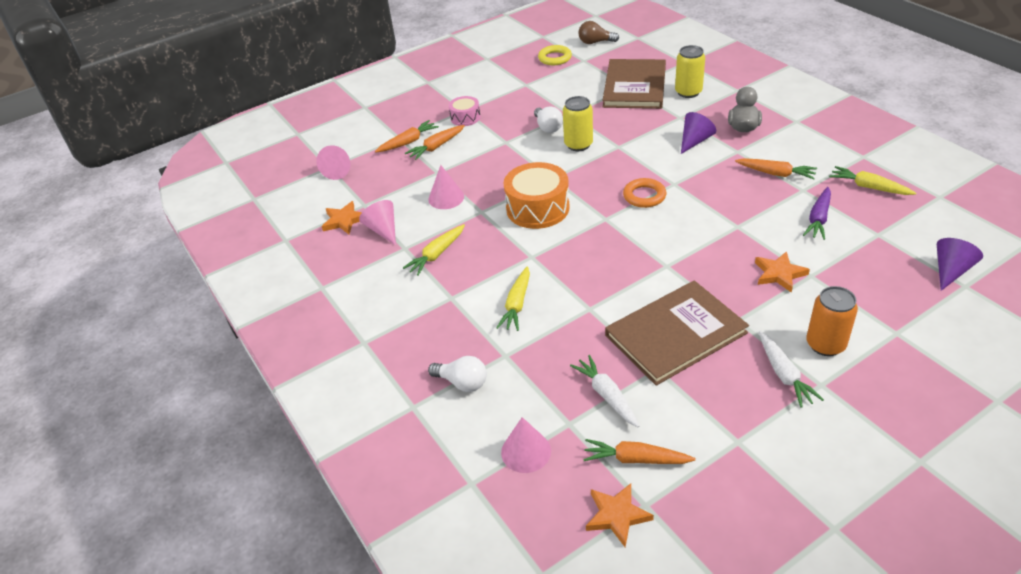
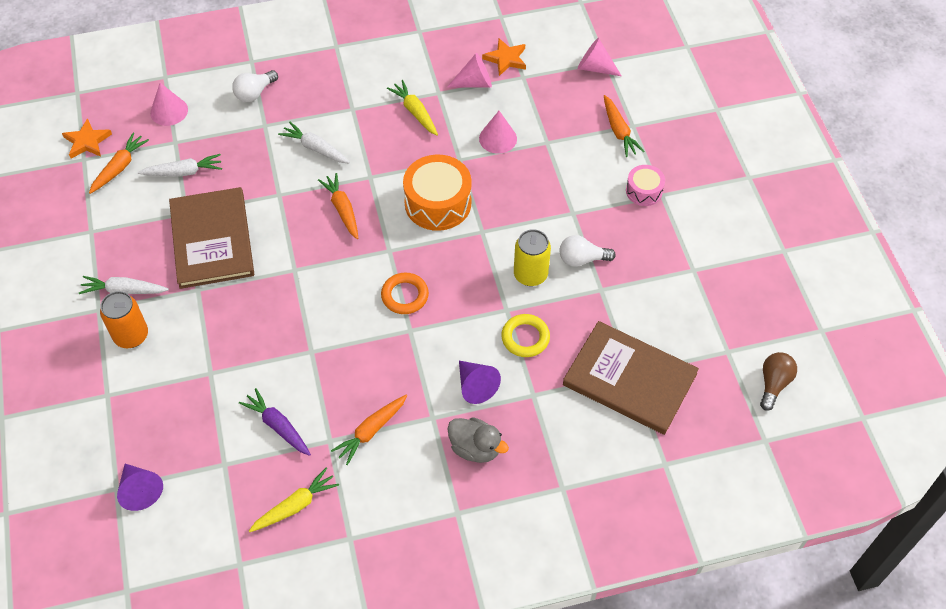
camera: 105 degrees right, 15 degrees up
orange carrot [405,125,465,160] -> orange carrot moved to [318,173,358,239]
yellow carrot [496,266,530,331] -> white carrot [278,122,350,163]
yellow ring [538,45,572,65] -> yellow ring moved to [501,314,550,357]
yellow can [675,45,705,98] -> none
orange star [755,251,810,293] -> none

